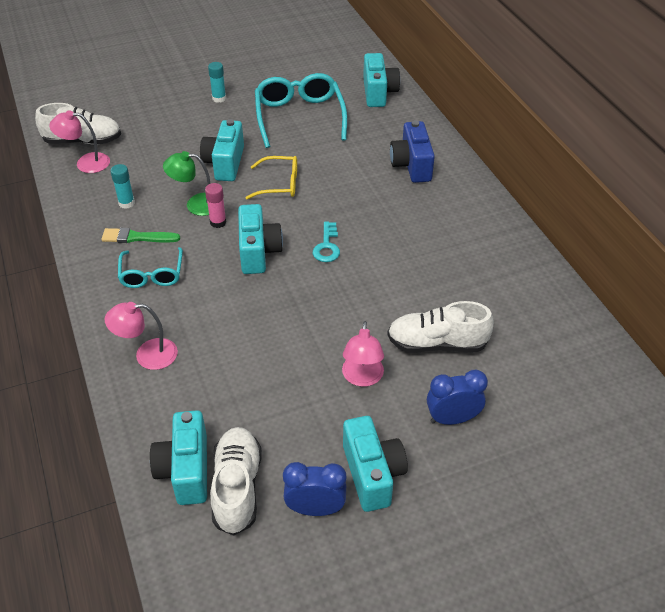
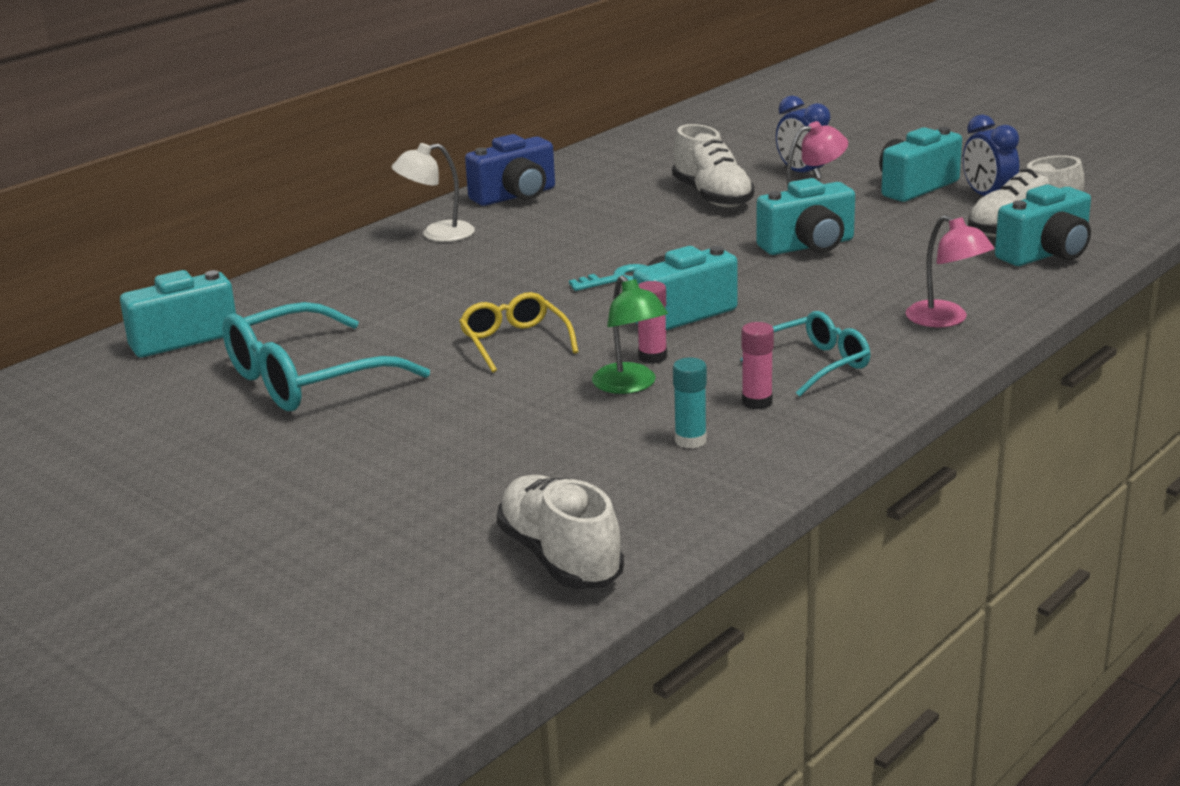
camera: 115 degrees left, 20 degrees down
pink lamp [49,110,110,173] -> none
green brush [101,228,180,243] -> pink glue stick [741,322,774,409]
turquoise camera [200,119,244,181] -> turquoise camera moved to [756,178,855,255]
turquoise glue stick [208,62,226,103] -> none
blue camera [390,120,435,183] -> blue camera moved to [465,134,555,206]
none -> white lamp [392,143,475,242]

